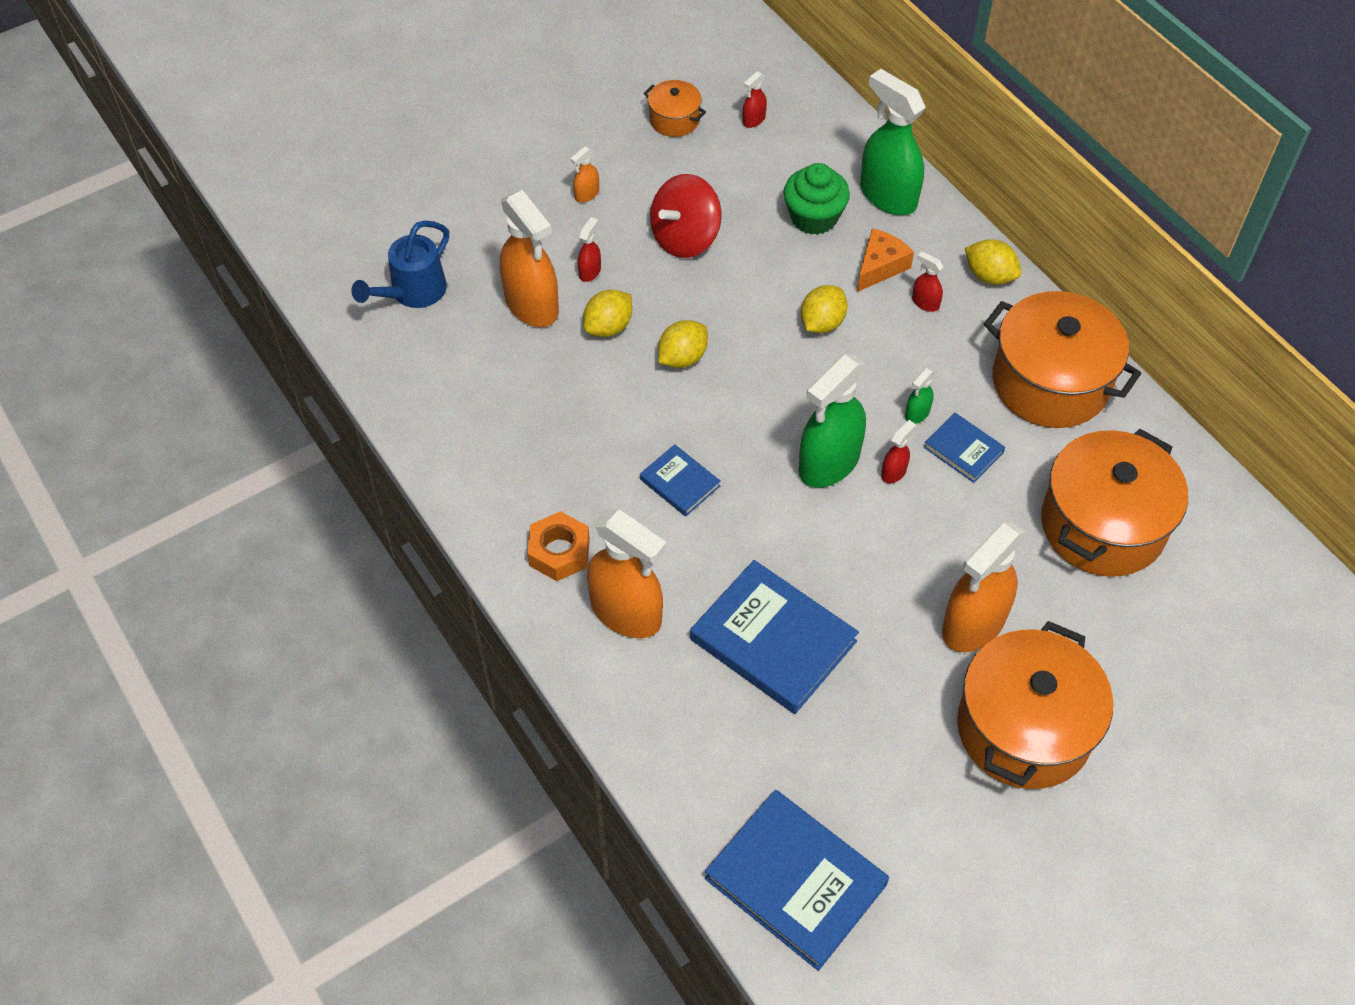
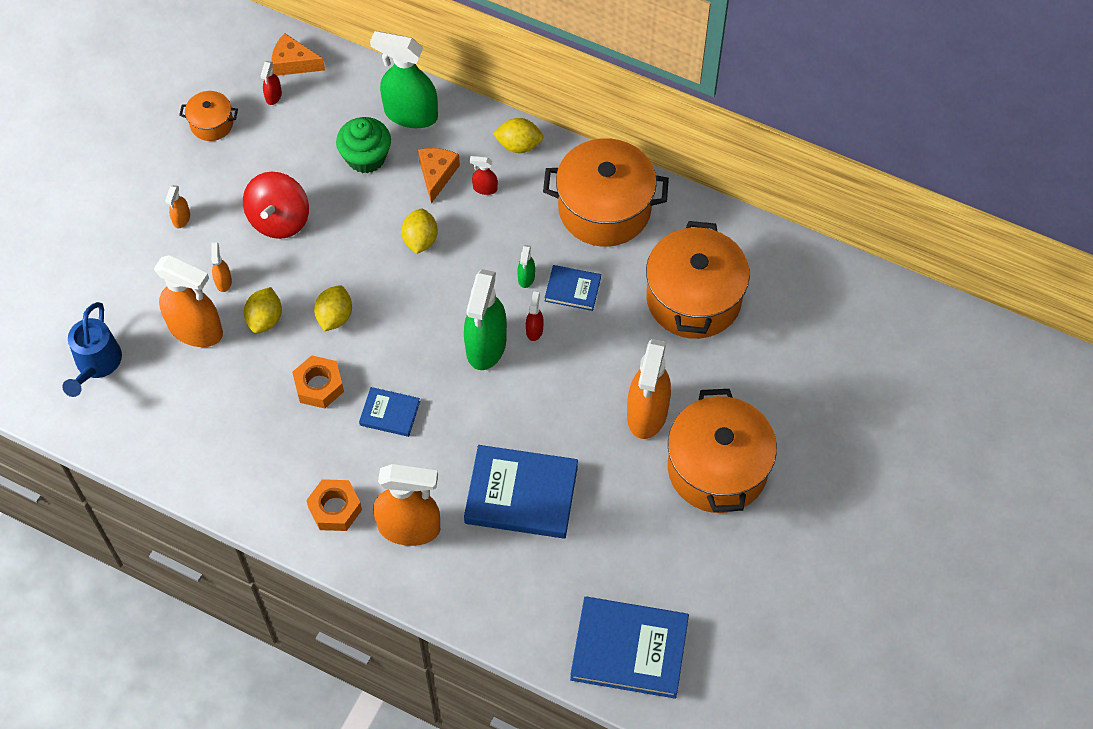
camera: 30 degrees left, 5 degrees up
red spray bottle [578,217,601,282] -> orange spray bottle [211,242,232,292]
none -> orange cheese [272,33,325,76]
none -> orange nut [292,355,344,408]

